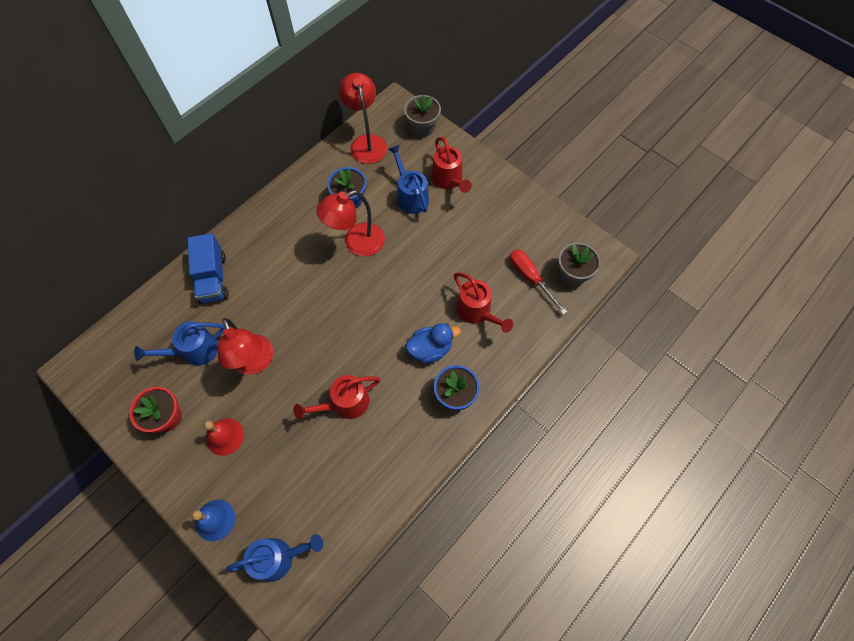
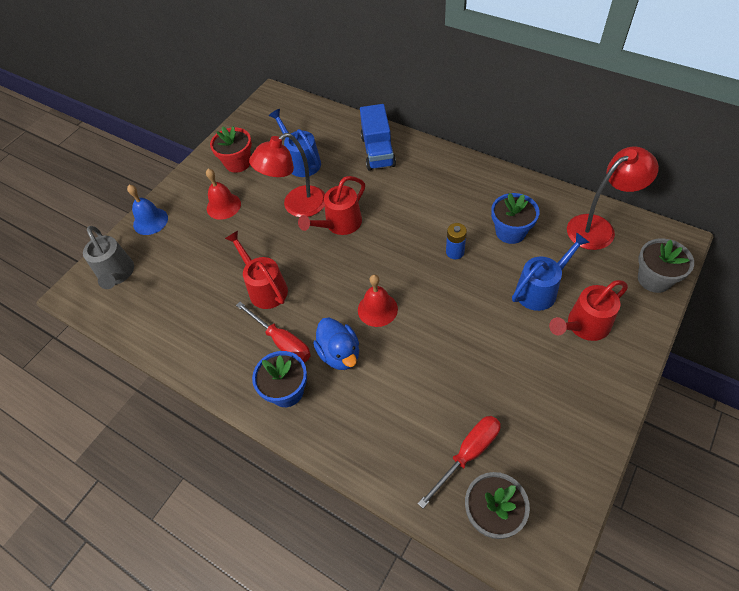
camera: 85 degrees right, 10 degrees down
blue truck [187,233,228,304] -> blue truck turned 75 degrees counterclockwise [360,104,396,171]
blue watering can [225,534,323,582] -> grey watering can [83,226,134,289]
red lamp [316,190,385,257] -> blue battery [446,223,467,259]
red watering can [454,272,513,333] -> red watering can moved to [298,176,365,235]
none -> red screwdriver [236,302,311,363]
none -> red bell [358,275,398,327]

